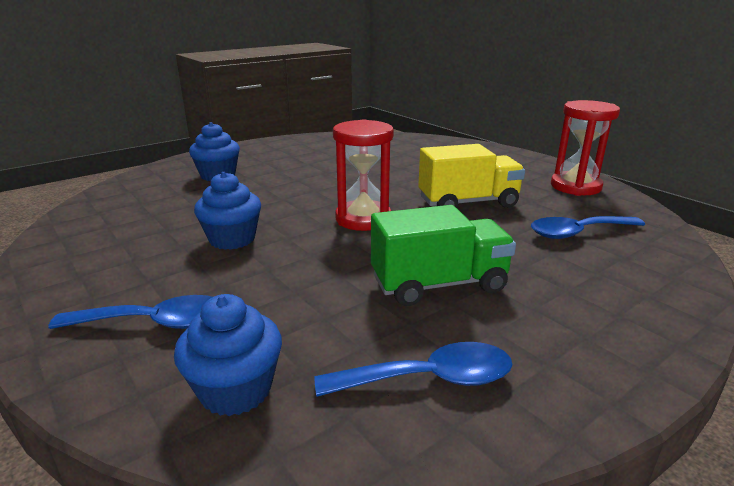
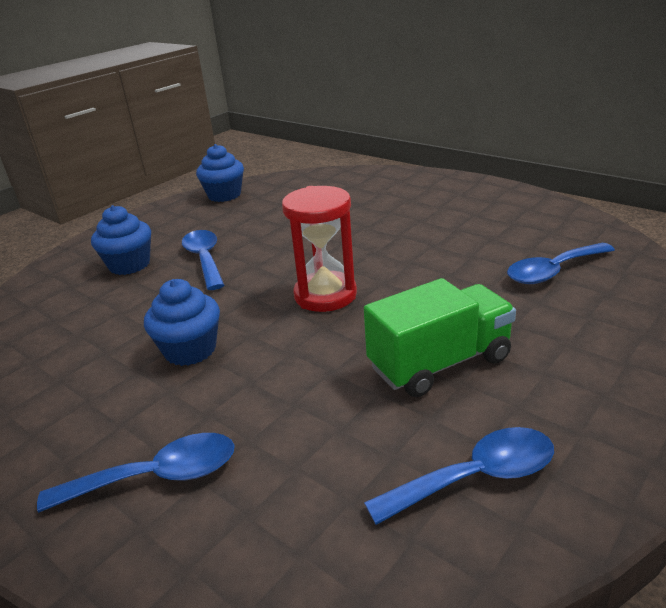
camera: 10 degrees left, 5 degrees up
blue cupcake [174,294,282,416] -> blue cupcake moved to [196,144,244,202]
yellow truck [418,144,525,208] -> none
red hourglass [551,100,620,196] -> none
none -> blue spoon [182,230,224,290]

